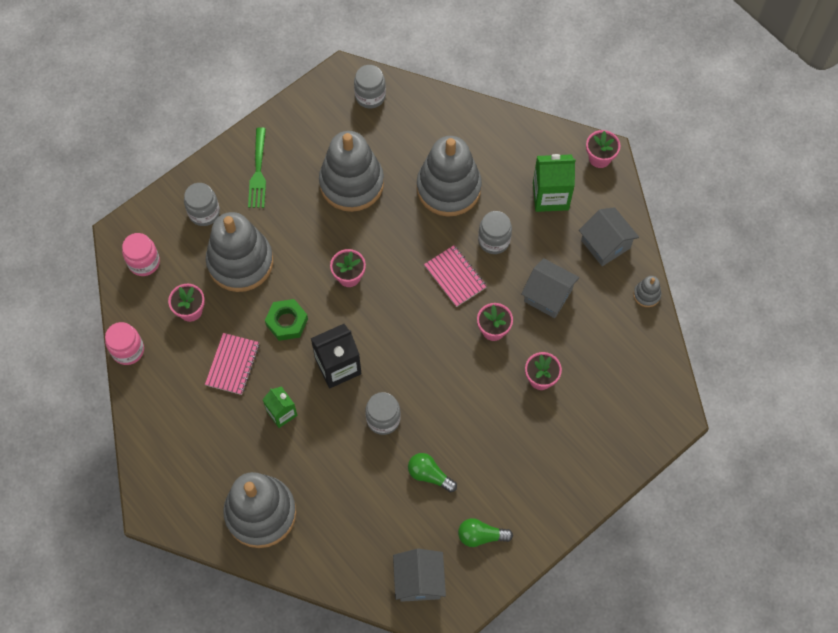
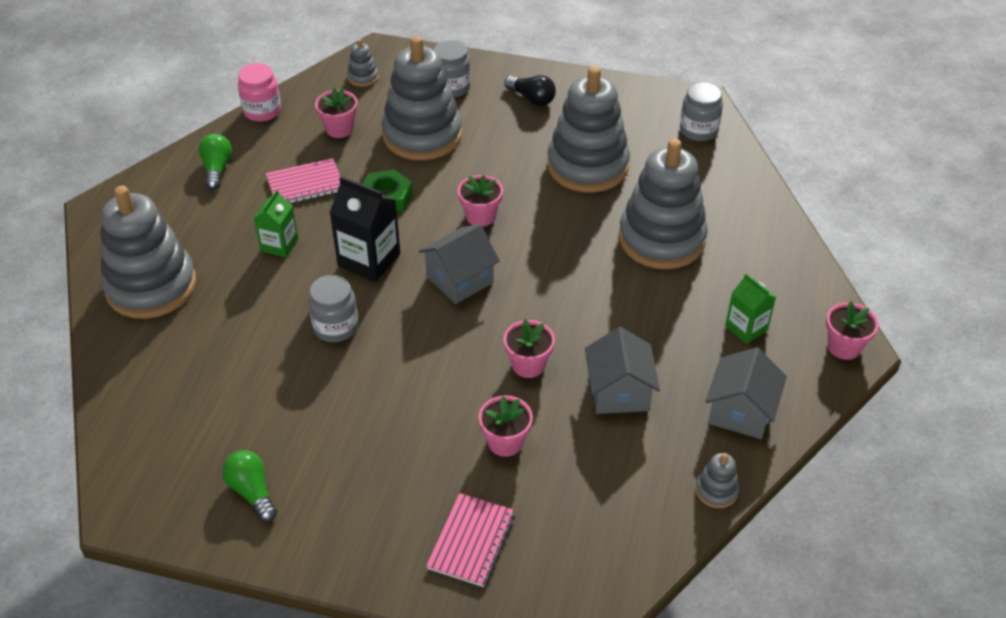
camera: 55 degrees right, 20 degrees down
pink jar [122,233,160,276] -> grey stacking toy [347,39,379,87]
green fork [248,127,266,208] -> black light bulb [505,75,556,106]
grey house [393,549,446,602] -> grey house moved to [419,224,500,304]
green light bulb [408,453,457,492] -> green light bulb moved to [199,134,232,190]
pink notebook [424,245,487,307] -> pink notebook moved to [426,493,515,587]
grey jar [478,211,512,254] -> none
green carton [533,154,576,212] -> green carton [725,273,776,344], size x0.63

